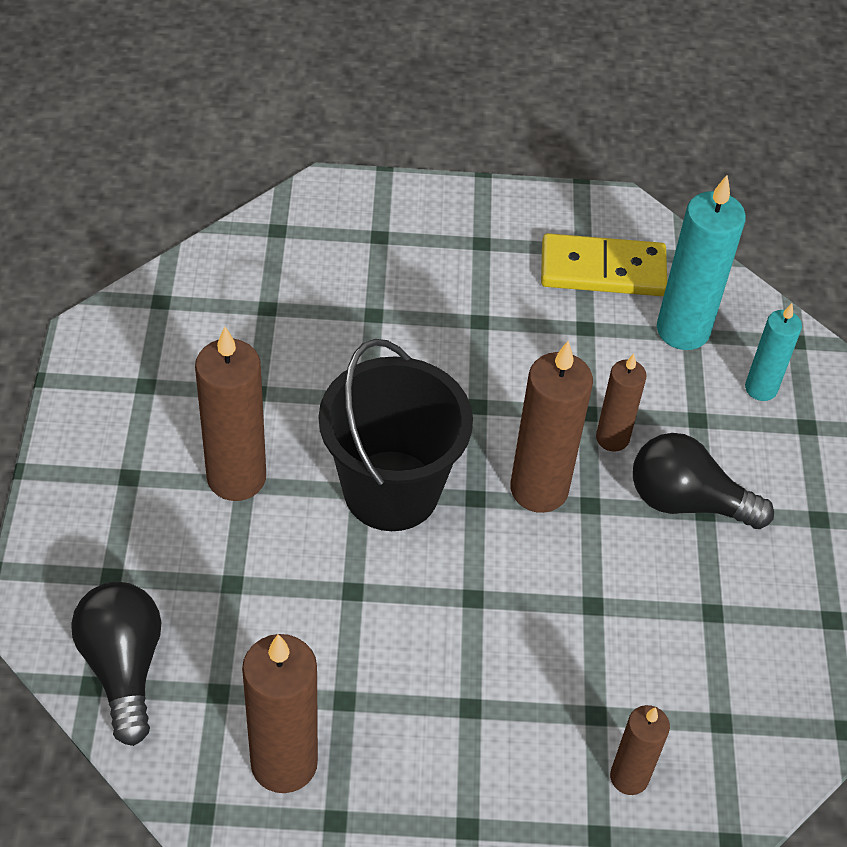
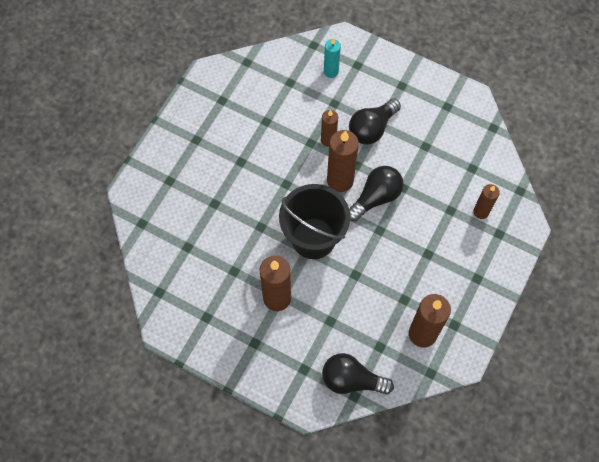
camera: 60 degrees left, 15 degrees up
yellow domino [541,233,667,296] -> none
turquoise candle [657,175,746,350] -> none
none -> black light bulb [349,166,404,222]

